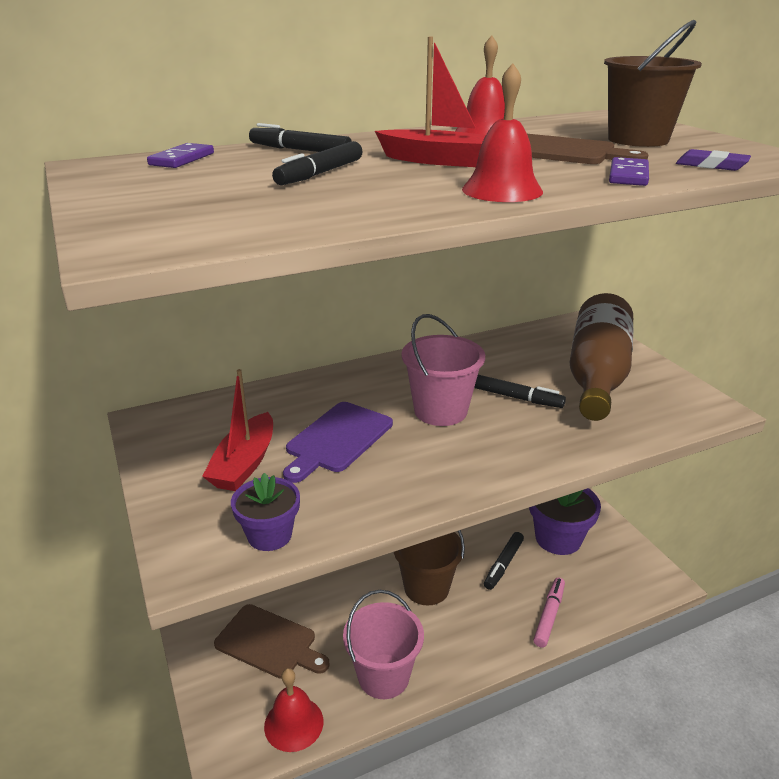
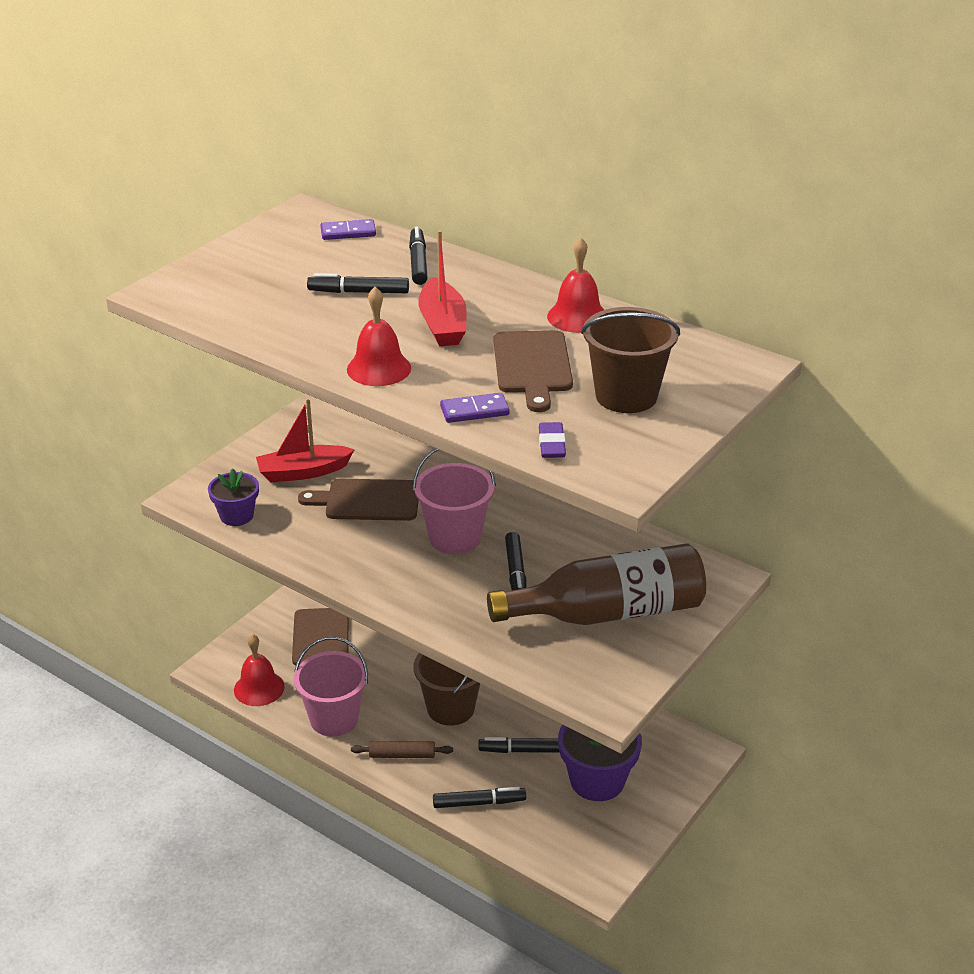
camera: 60 degrees right, 5 degrees up
purple cutting board [283,402,393,483] -> brown cutting board [298,479,419,521]
pink marker [533,577,565,648] -> black marker [433,787,526,808]
none -> brown rolling pin [351,741,453,758]

